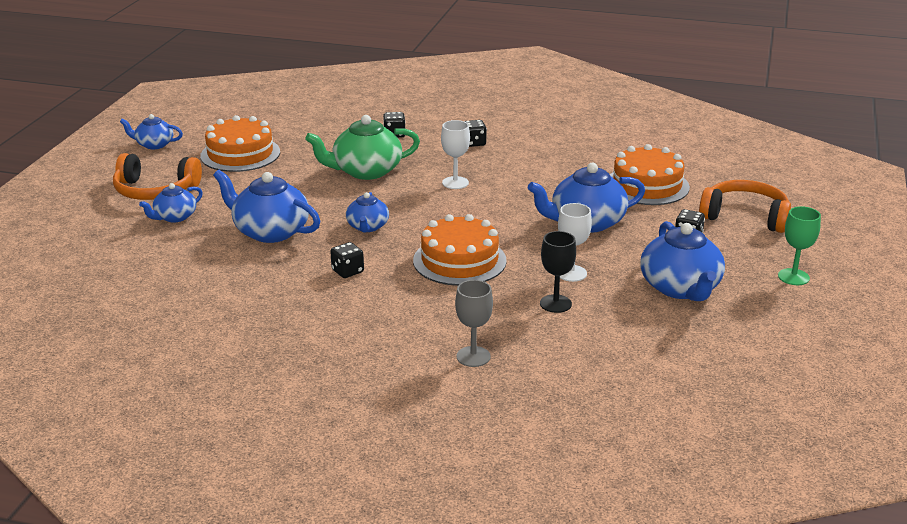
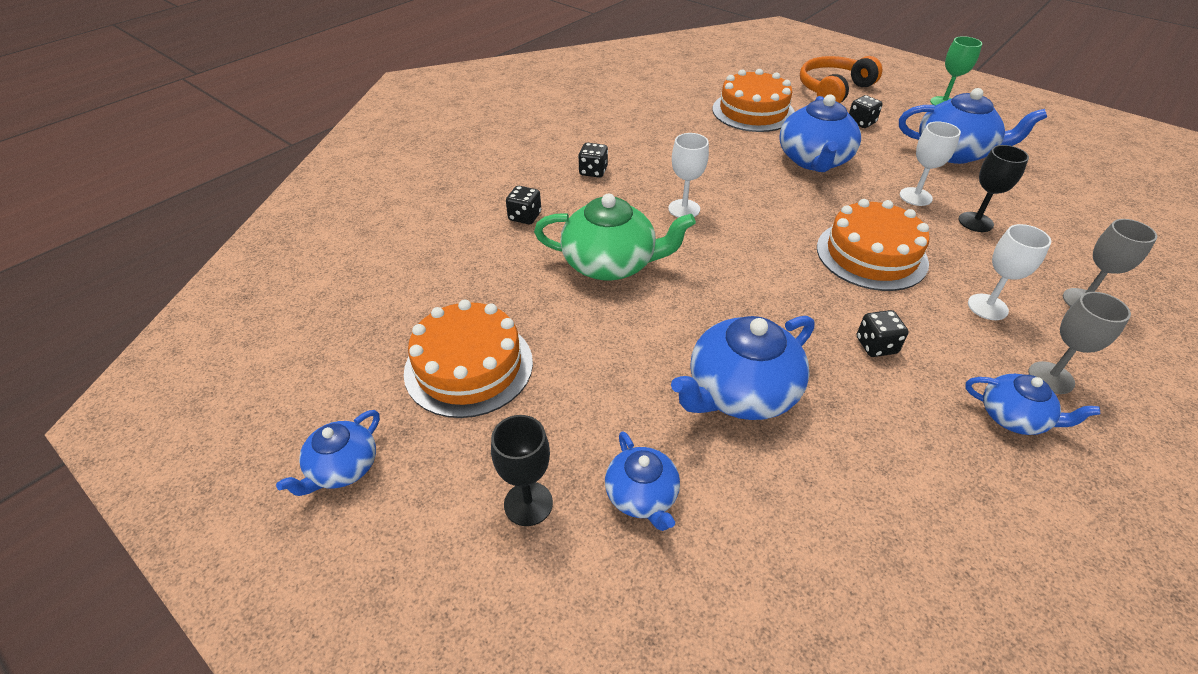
camera: 65 degrees left, 15 degrees up
orange headphones [113,153,202,200] -> black goblet [491,415,553,526]
green teapot [305,115,420,180] -> green teapot turned 90 degrees counterclockwise [534,193,696,281]
blue teapot [346,192,389,232] -> blue teapot moved to [965,374,1100,435]
none -> white goblet [968,224,1051,320]
none -> grey goblet [1028,292,1131,394]

